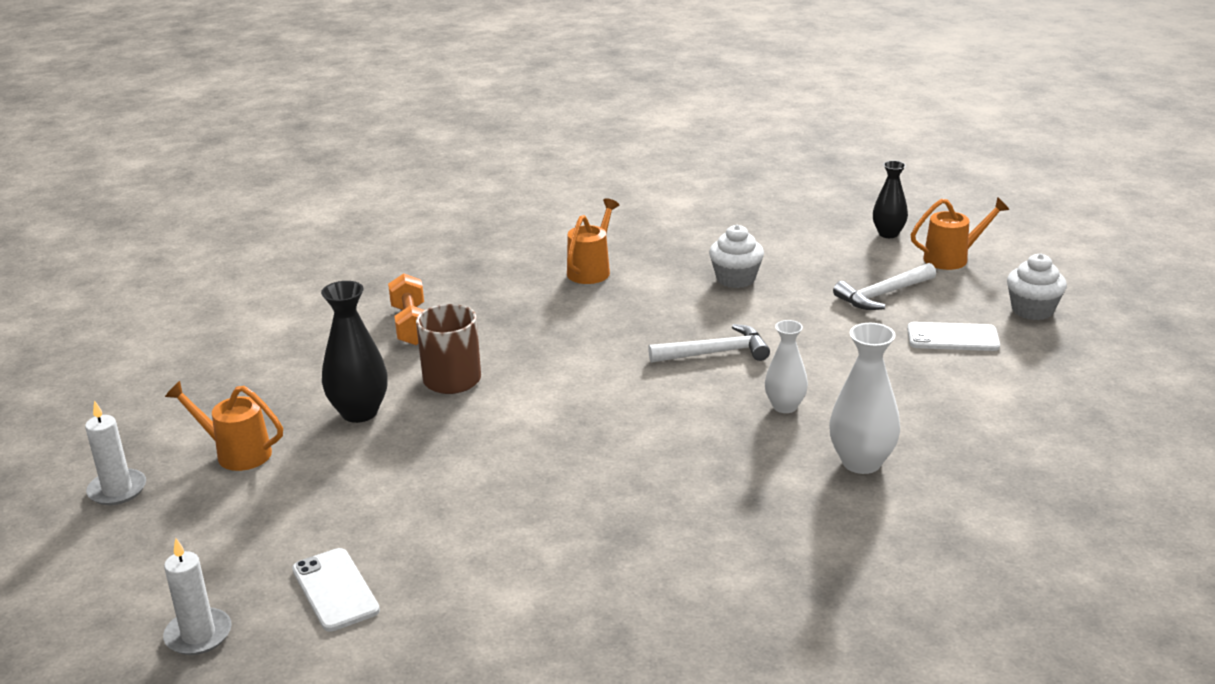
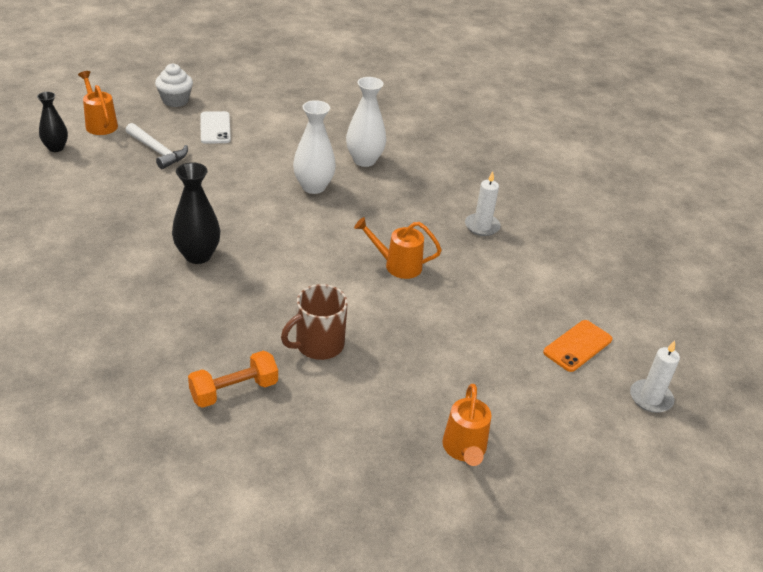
camera: 110 degrees left, 10 degrees up
white candle [85,400,146,505] -> white candle moved to [465,171,501,236]
white phone [292,548,380,632] -> orange phone [543,320,612,372]
black vase [321,281,388,423] -> black vase moved to [172,162,220,264]
orange watering can [567,198,619,284] -> orange watering can moved to [354,217,442,279]
white hammer [648,324,770,363] -> none
white cupcake [709,225,764,288] -> none
white vase [765,320,808,413] -> white vase [293,100,336,194], size x1.52

